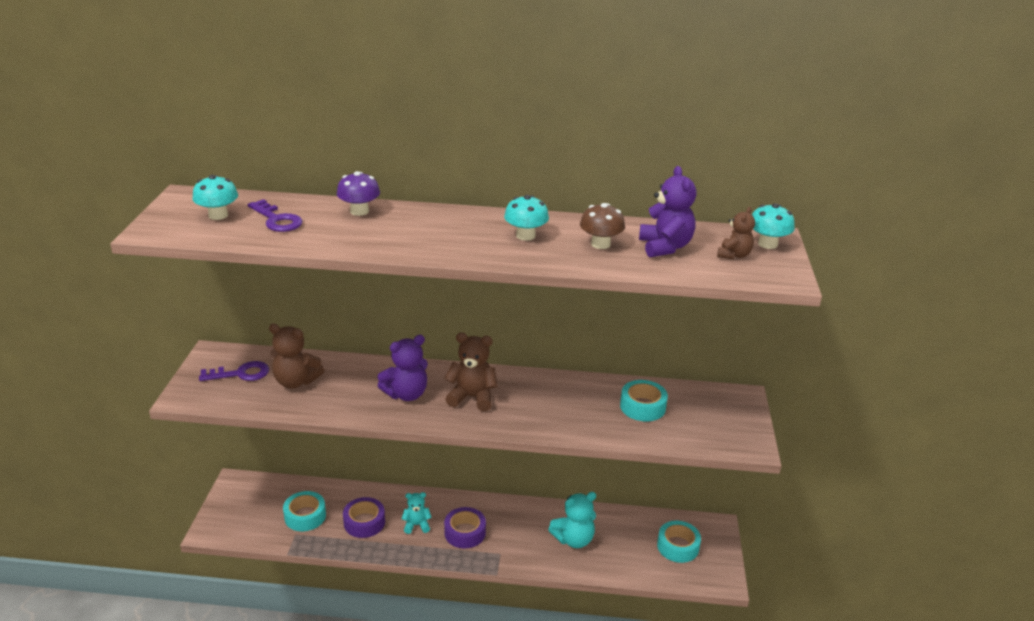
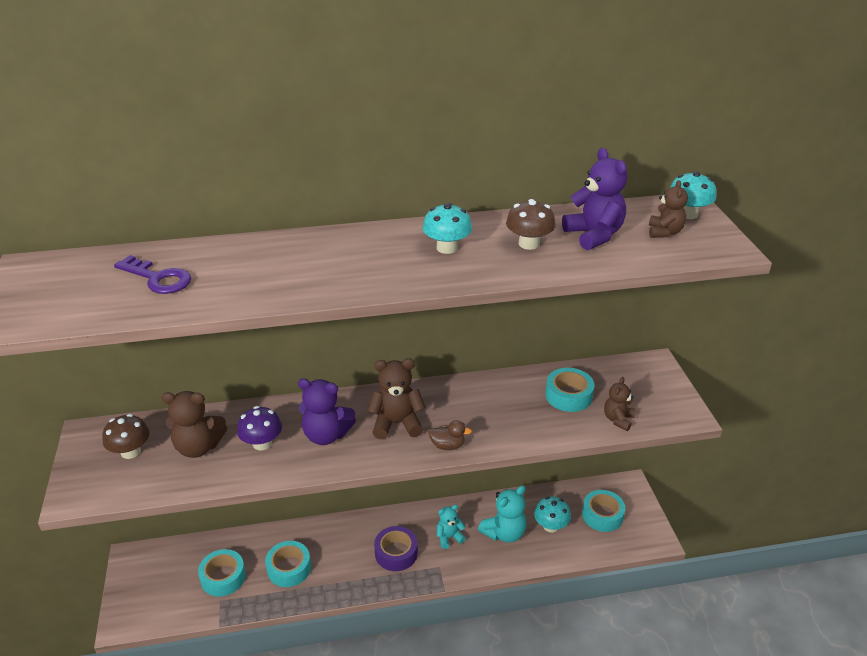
camera: 15 degrees left, 5 degrees up
turquoise mushroom [192,175,238,220] -> turquoise mushroom moved to [534,496,571,533]
purple key [199,361,269,381] -> brown mushroom [102,414,149,459]
purple mushroom [337,171,380,216] -> purple mushroom moved to [237,406,282,450]
purple tape [343,497,385,538] -> turquoise tape [265,541,311,587]
purple teddy bear [378,335,428,401] -> purple teddy bear turned 60 degrees clockwise [298,378,356,445]
turquoise teddy bear [402,492,432,534] -> turquoise teddy bear moved to [437,505,466,549]
none -> brown duck [428,420,472,450]
none -> brown teddy bear [604,377,635,431]

